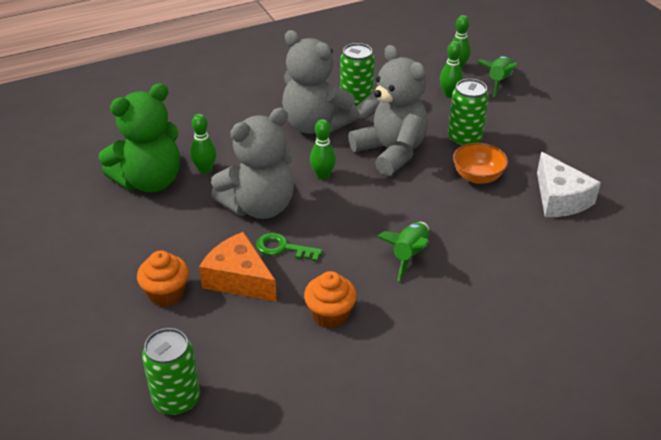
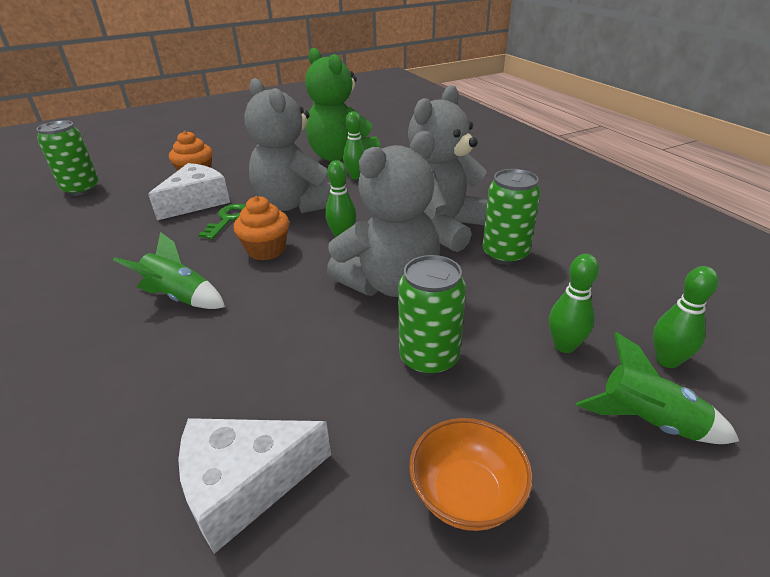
camera: 90 degrees right, 5 degrees down
orange cheese [199,232,277,302] -> white cheese [148,163,230,220]
orange cupcake [304,271,357,328] -> orange cupcake moved to [234,196,289,260]
orange bowl [453,143,508,184] -> orange bowl moved to [409,418,533,531]

